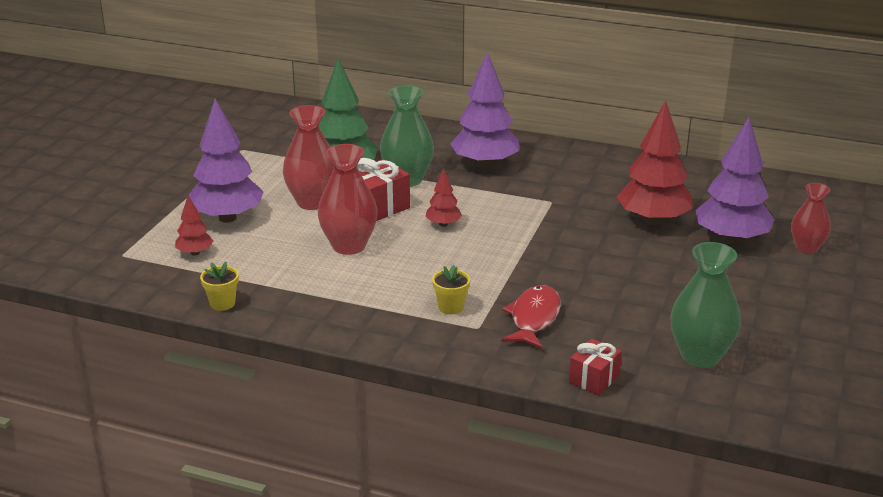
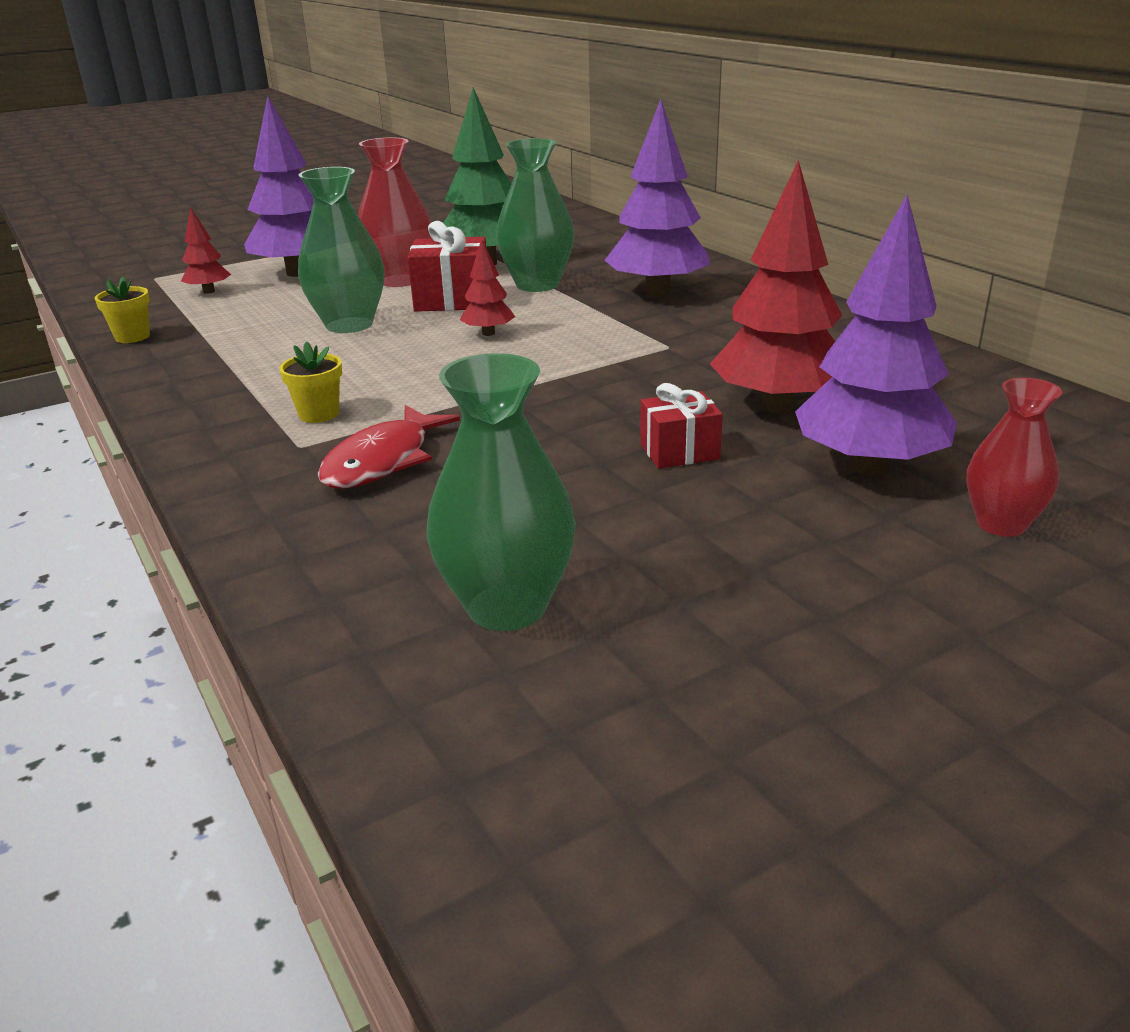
camera: 40 degrees right, 0 degrees up
red vase [318,144,378,255] -> green vase [298,167,385,333]
red fish [501,285,561,349] -> red fish turned 150 degrees clockwise [318,405,460,489]
red gift [569,339,622,395] -> red gift moved to [640,383,723,469]

